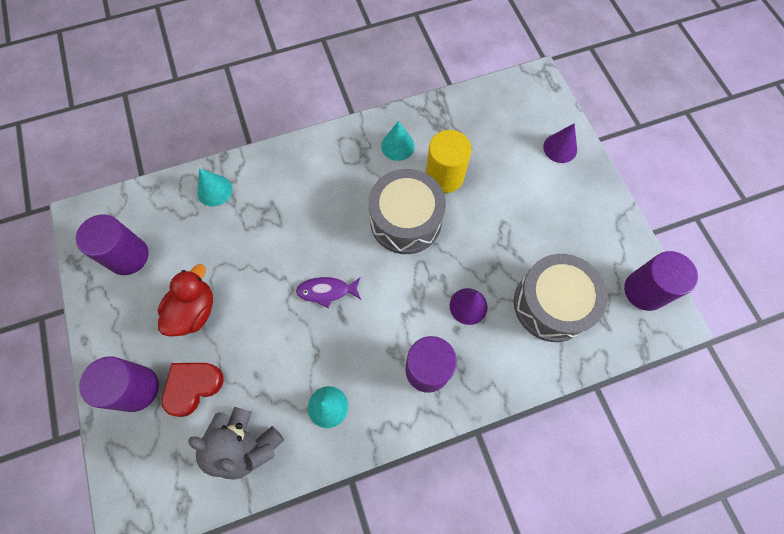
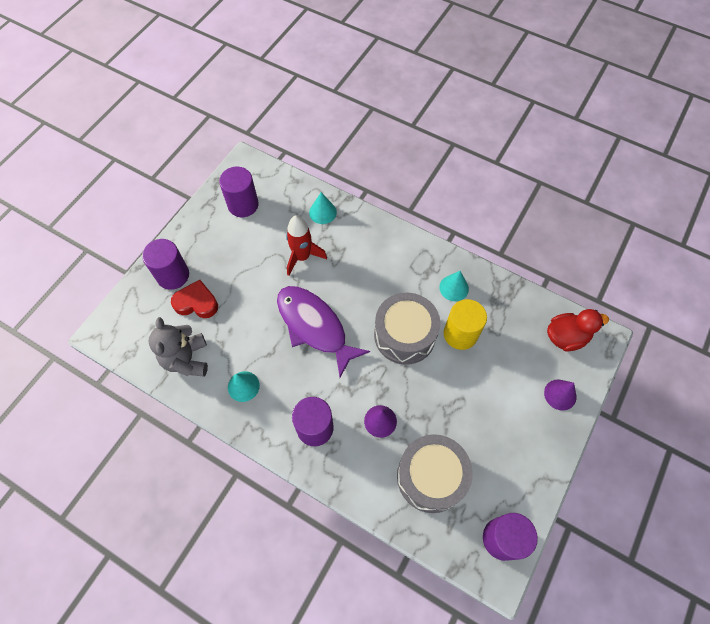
camera: 50 degrees right, 5 degrees down
red duck [158,264,213,337] -> red duck moved to [547,309,609,351]
purple fish [296,277,361,308] -> purple fish [277,286,370,377], size x2.11
none -> red rocket [286,215,327,276]

